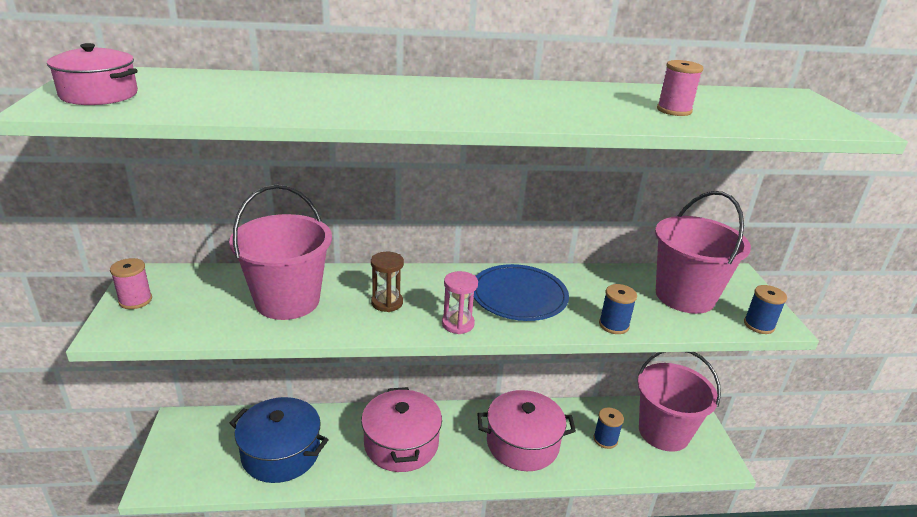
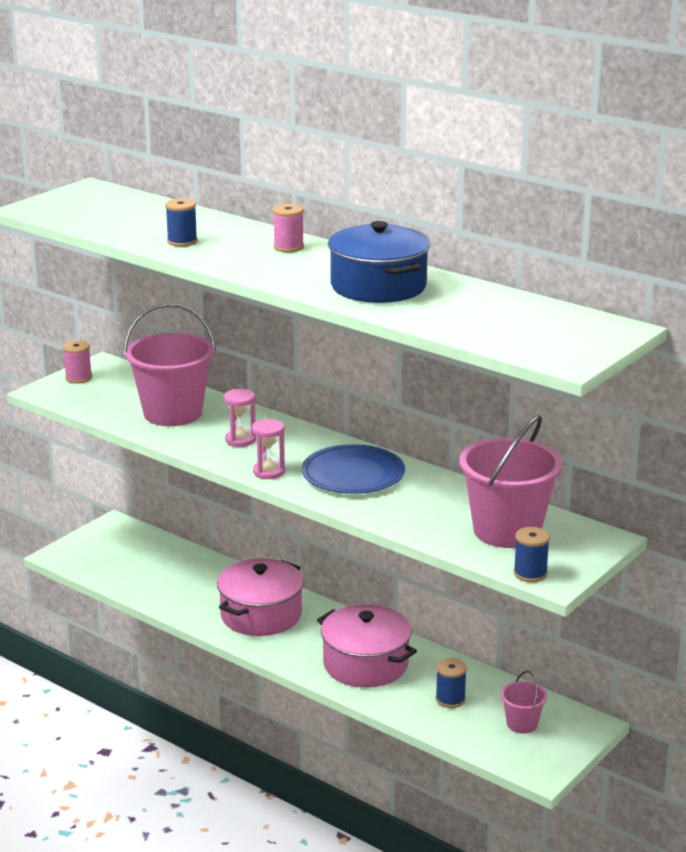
camera: 45 degrees right, 5 degrees down
pink pot [47,43,138,105] -> none
blue pot [230,397,329,483] -> blue pot moved to [328,221,430,303]
brown hourglass [371,252,404,312] -> pink hourglass [224,389,256,447]
blue spool [599,284,637,334] -> blue spool moved to [165,198,198,247]
pink bucket [638,352,721,452] -> pink bucket [501,671,547,734], size x0.48
pink spool [657,60,703,116] -> pink spool moved to [273,204,304,253]

